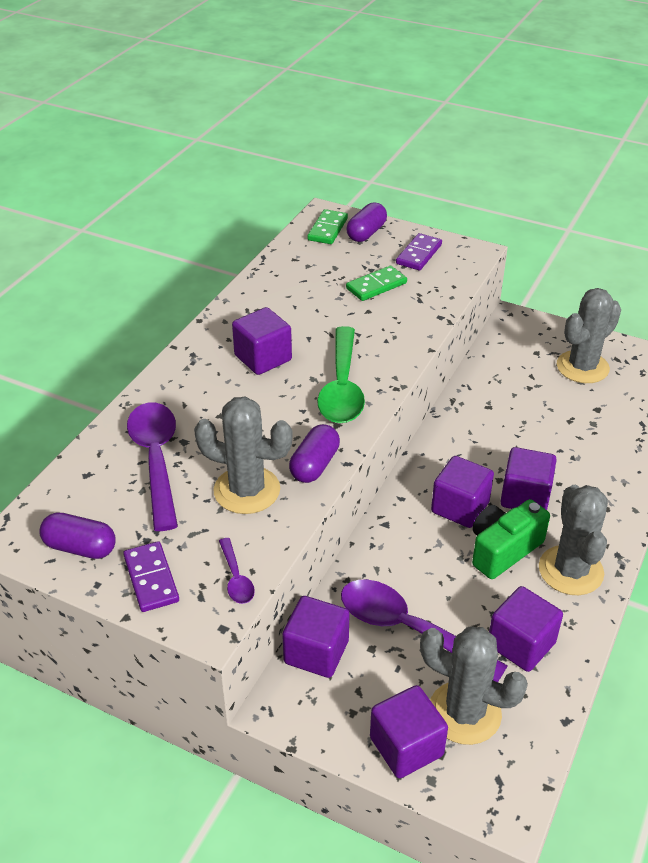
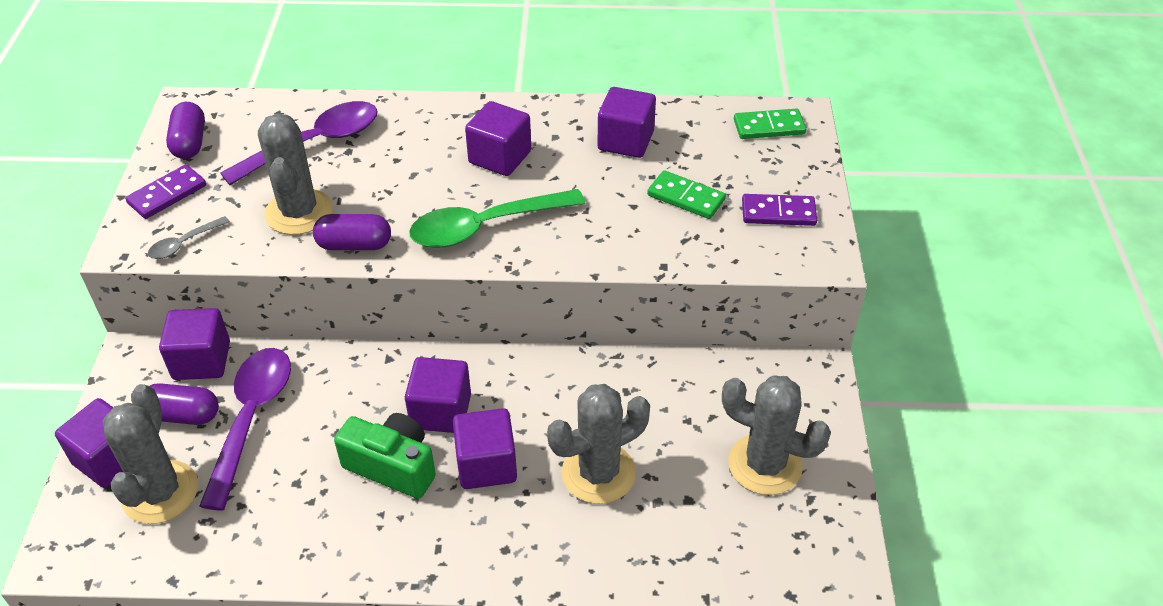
camera: 65 degrees right, 5 degrees up
purple spoon [219,538,255,604] -> grey spoon [148,216,230,259]
purple capsule [346,202,387,242] -> purple capsule moved to [150,383,219,425]
purple cube [489,586,563,672] -> purple cube moved to [598,87,656,158]
grey cactus [539,485,608,595] -> grey cactus moved to [547,384,650,504]

